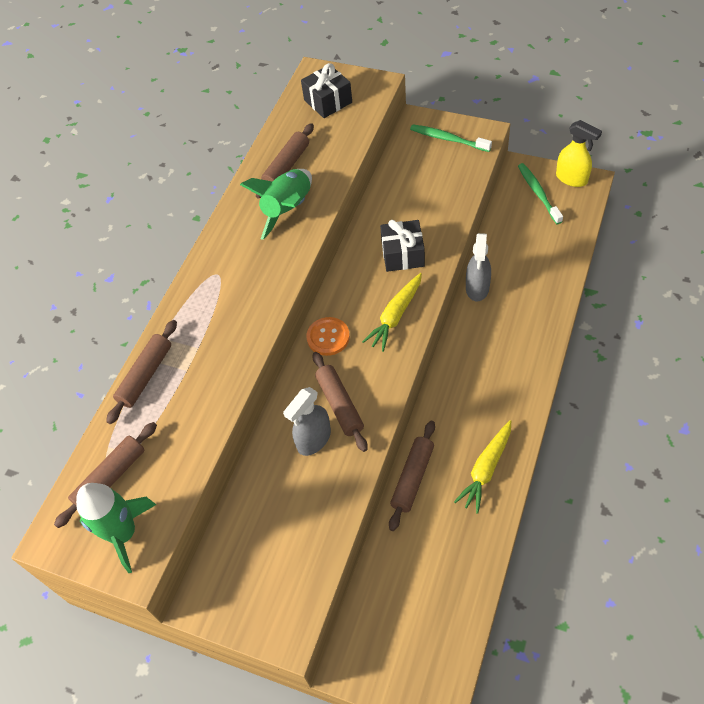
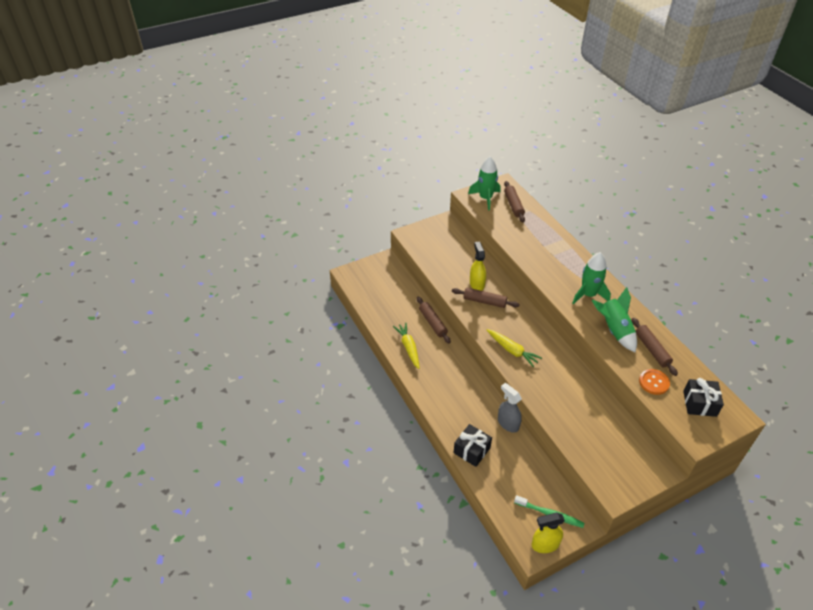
camera: 125 degrees right, 10 degrees down
brown rolling pin [106,320,177,424] -> none
grey spray bottle [283,387,331,456] -> yellow spray bottle [470,241,486,291]
orange button [307,317,350,356] -> orange button moved to [639,369,670,395]
yellow carrot [362,273,422,352] -> yellow carrot turned 150 degrees clockwise [487,329,542,367]
black gift [380,220,425,272] -> black gift moved to [454,424,492,467]
green toothbrush [410,124,492,152] -> none
none -> green rocket [572,252,611,304]

